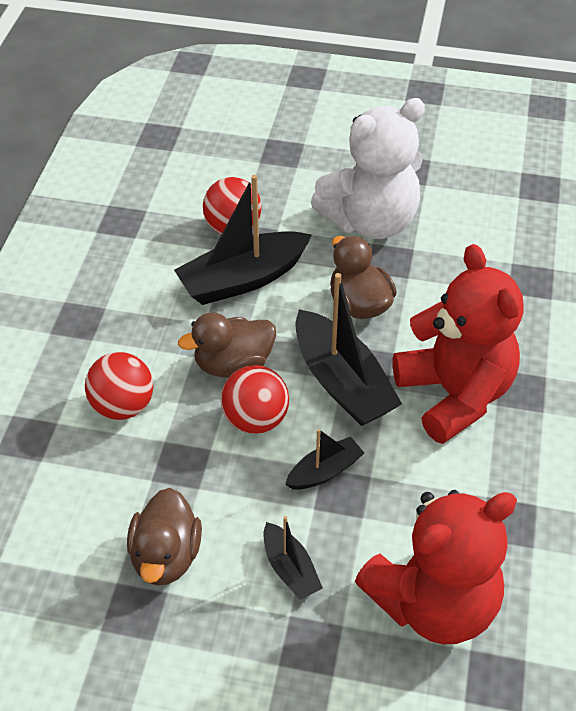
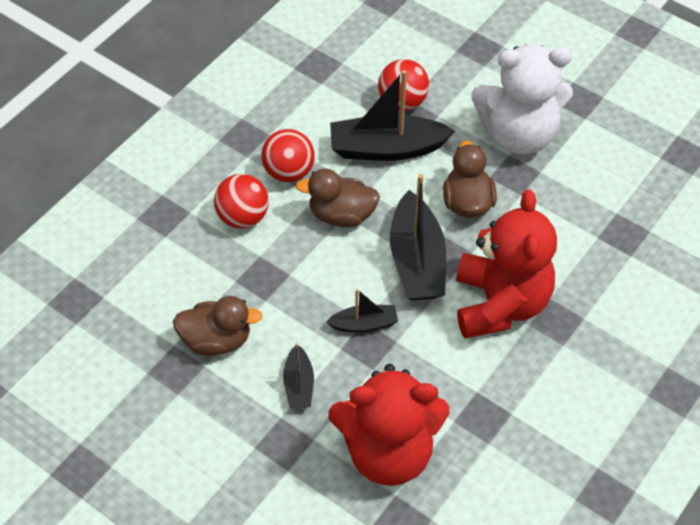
camera: 25 degrees right, 5 degrees up
brown duck [127,488,202,586] -> brown duck turned 120 degrees counterclockwise [173,296,262,356]
red ball [221,365,289,434] -> red ball moved to [261,129,315,182]

